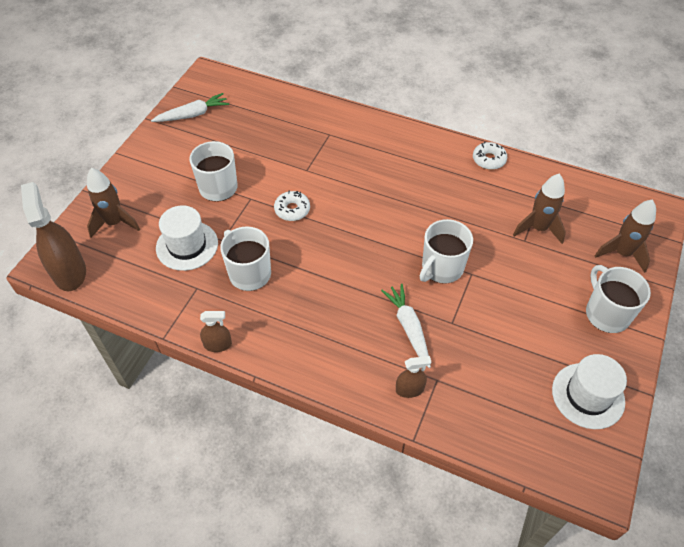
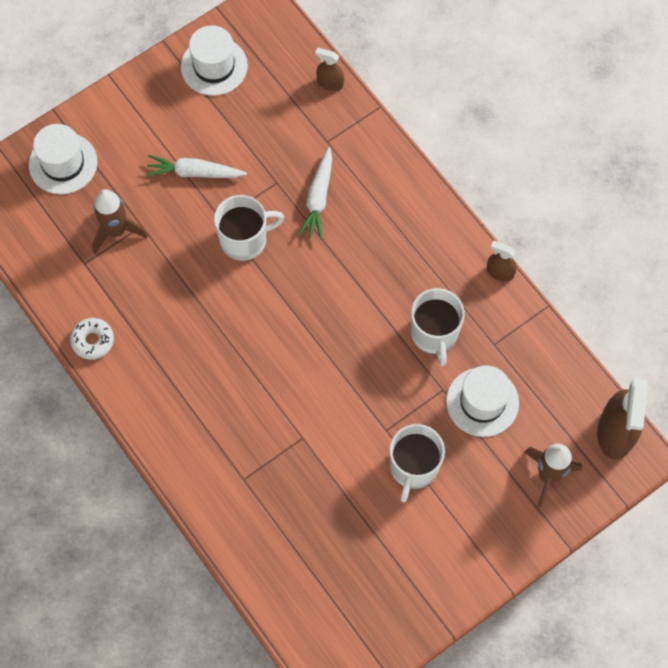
camera: 150 degrees left, 15 degrees up
white carrot [151,93,229,122] -> white carrot moved to [146,155,247,178]
white donut [274,191,310,221] -> none
brown spray bottle [396,356,431,398] -> brown spray bottle moved to [315,48,344,91]
white mug [586,265,651,333] -> none
brown rocket [595,199,656,273] -> white hat [29,124,97,194]

